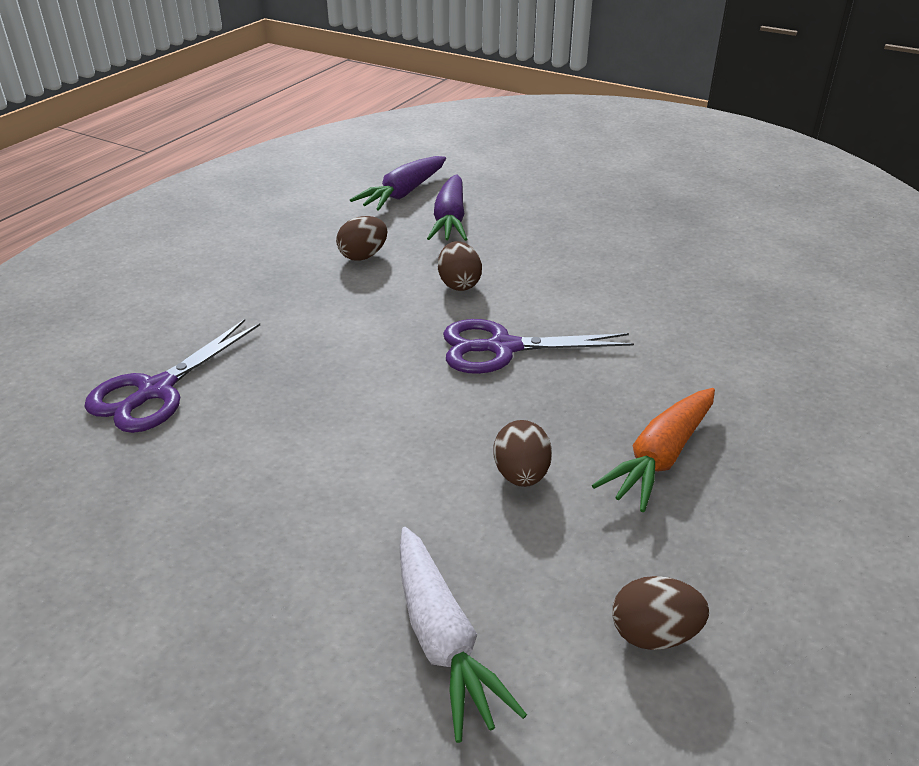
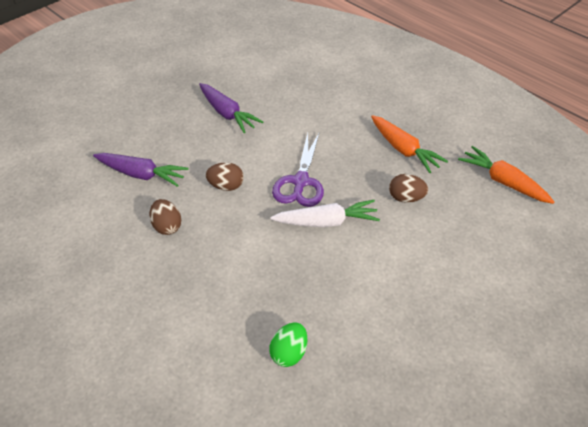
camera: 75 degrees left, 10 degrees up
purple scissors [84,319,260,433] -> green egg [269,322,308,367]
purple carrot [350,156,446,211] -> purple carrot moved to [199,83,263,133]
white carrot [400,527,527,743] -> white carrot moved to [271,200,380,227]
brown egg [612,576,709,650] -> orange carrot [458,146,554,204]

